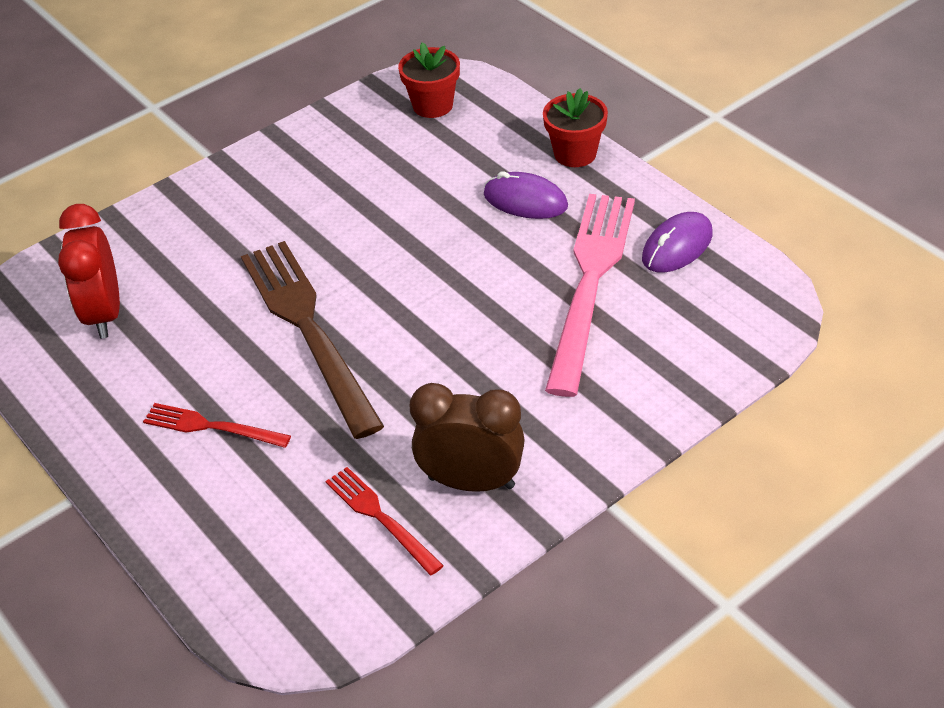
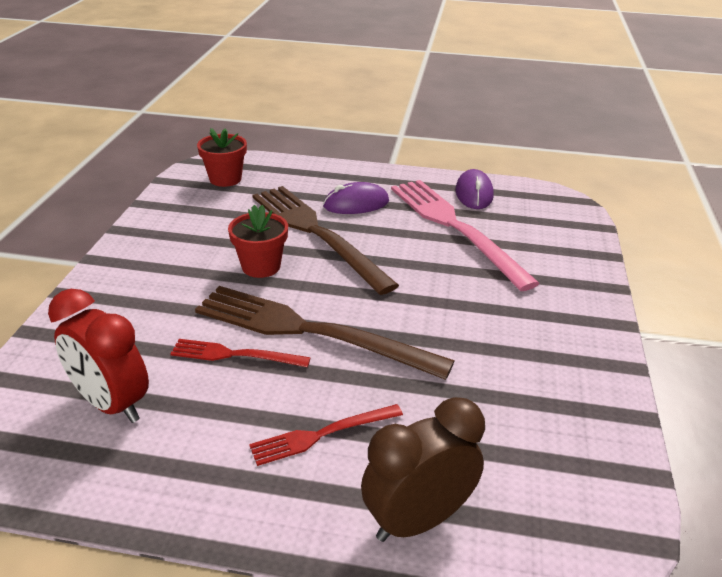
camera: 45 degrees left, 10 degrees down
red fork [325,467,444,575] -> red fork moved to [171,339,311,367]
brown clock [410,383,525,492] -> brown clock moved to [361,397,485,542]
red flower pot [543,88,608,167] -> red flower pot moved to [228,205,288,278]
none -> brown fork [253,186,399,295]

